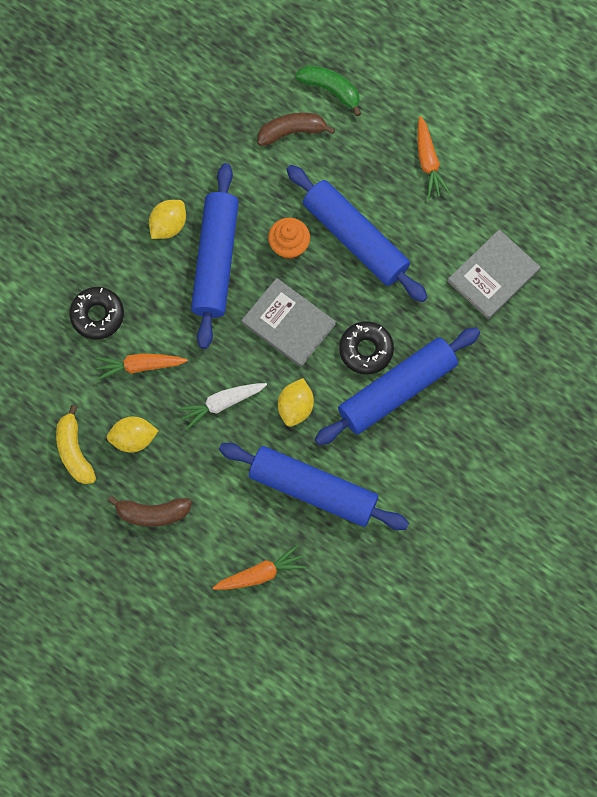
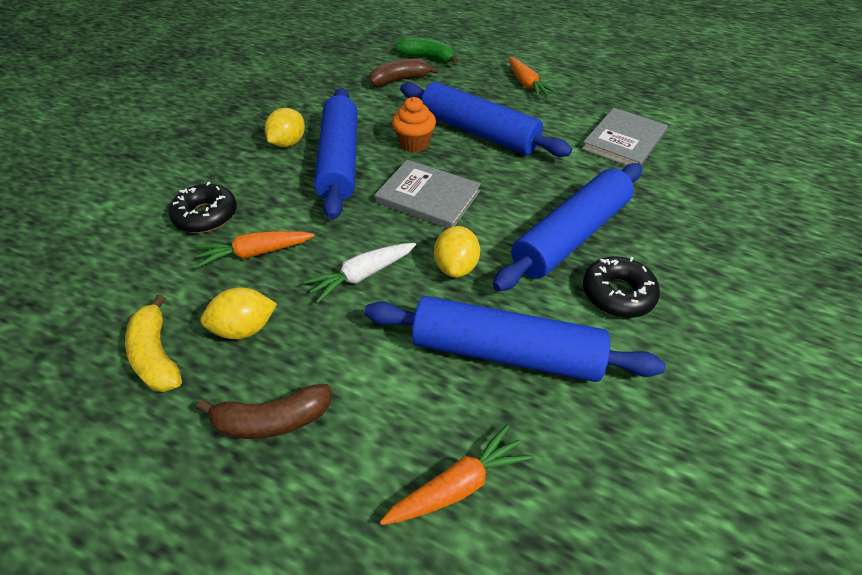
camera: 10 degrees left, 25 degrees down
black donut [339,321,394,375] -> black donut moved to [583,257,660,318]

